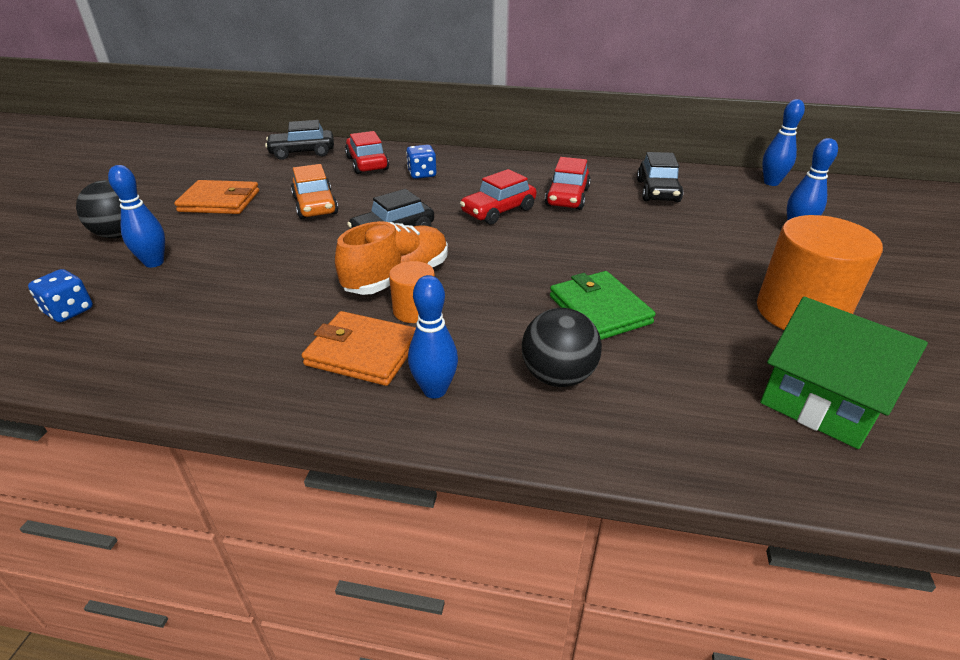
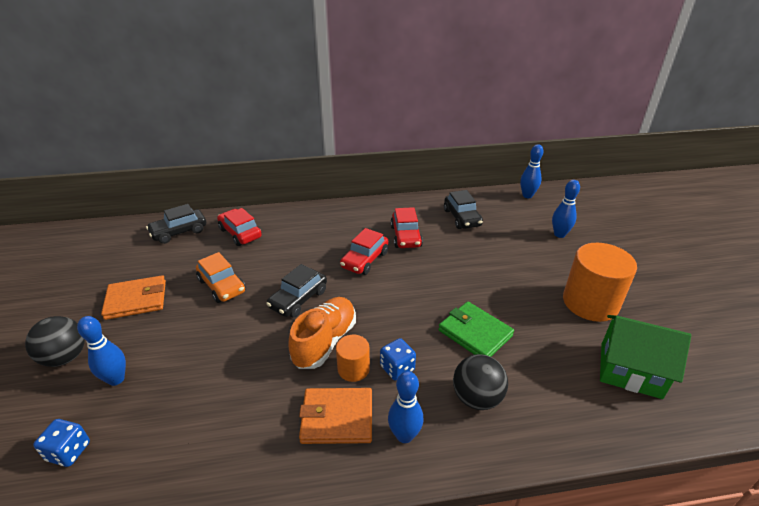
camera: 20 degrees left, 0 degrees up
blue dice [406,145,437,179] -> blue dice moved to [380,338,416,381]

